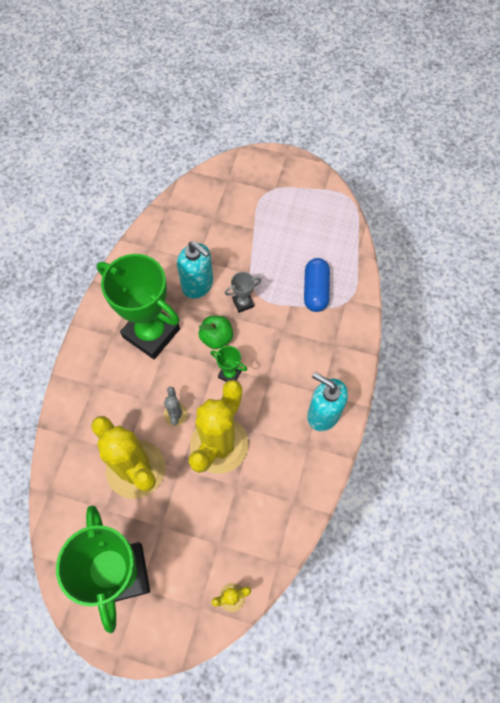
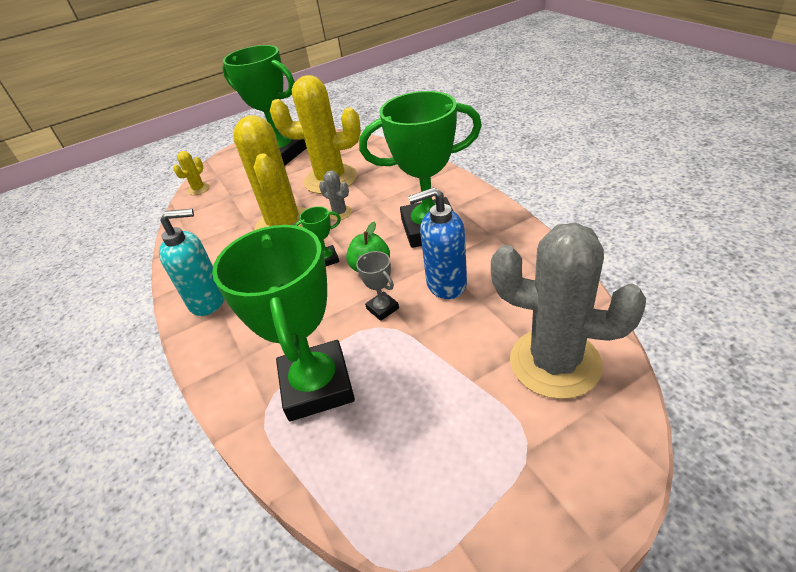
camera: 140 degrees right, 25 degrees down
turquoise soap dispenser [177,241,213,299] -> blue soap dispenser [408,187,467,299]
grey trophy [225,272,261,313] -> grey trophy turned 60 degrees counterclockwise [356,251,399,321]
blue capsule [304,258,330,312] -> green trophy [212,225,355,421]
none -> grey cactus [491,223,646,399]

